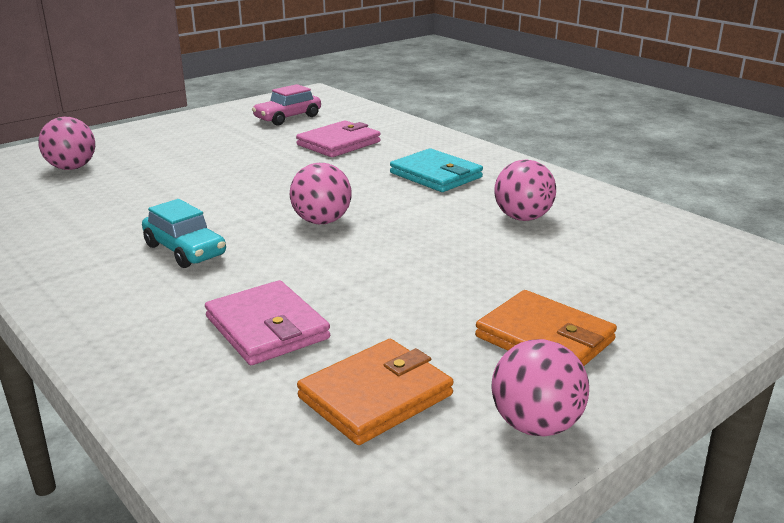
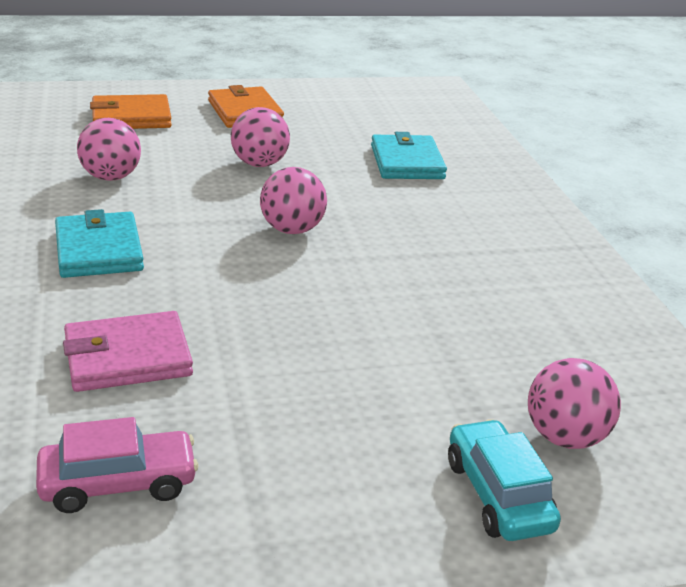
camera: 155 degrees left, 5 degrees up
turquoise car [142,199,226,268] -> turquoise car moved to [448,419,561,541]
pink wallet [205,280,330,365] -> turquoise wallet [371,132,447,179]
orange wallet [297,339,454,445] -> orange wallet moved to [90,94,172,129]
pink ball [492,339,589,437] -> pink ball moved to [231,107,290,167]

